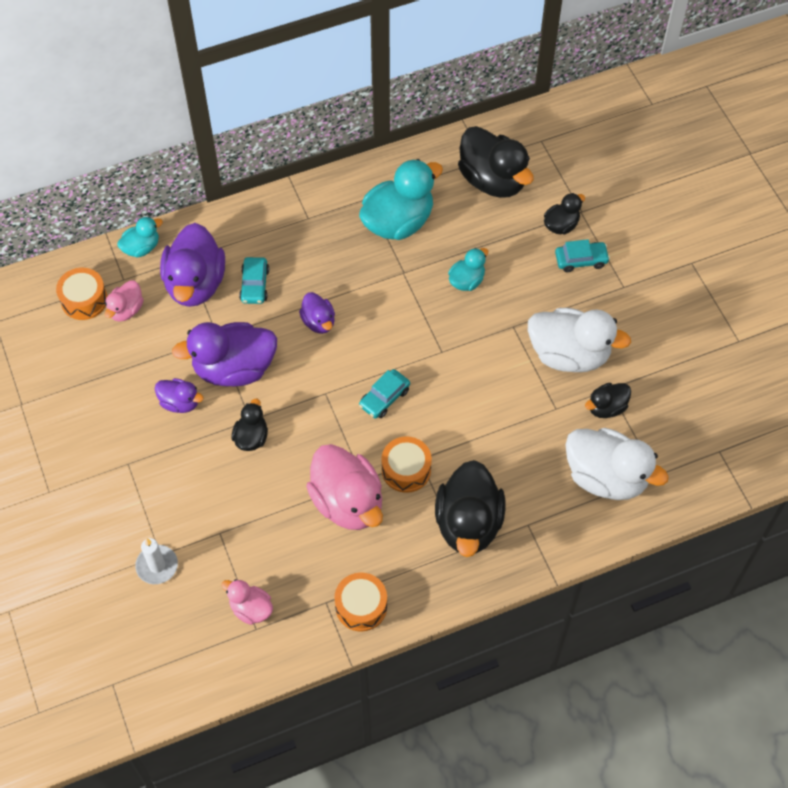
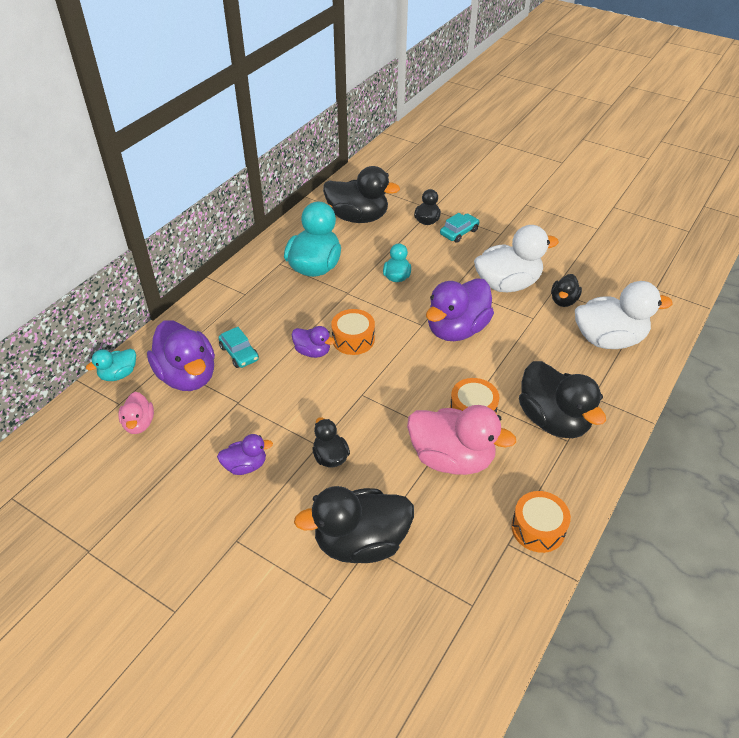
camera: 35 degrees left, 15 degrees down
orange drum [56,268,108,320] -> orange drum moved to [331,309,375,355]
turquoise duck [117,217,163,258] -> turquoise duck turned 150 degrees counterclockwise [86,348,136,381]
white candle [135,538,178,584] -> none
purple duck [172,322,277,386] -> purple duck moved to [426,278,494,341]
pink duck [221,579,273,625] -> none
turquoise car [359,369,410,419] -> none
none -> black duck [294,486,414,563]

